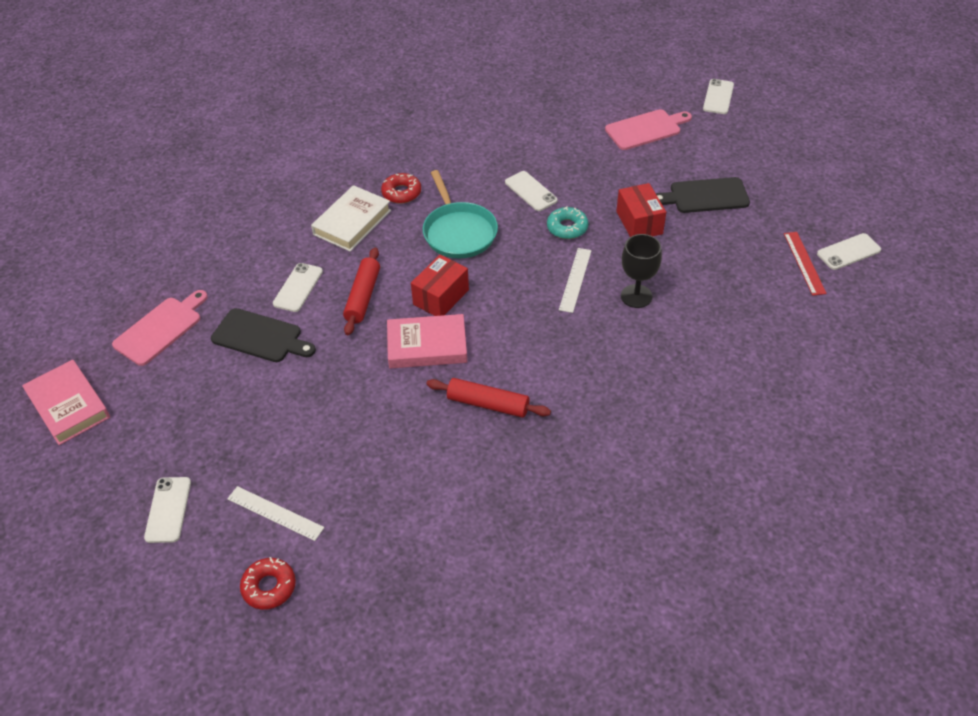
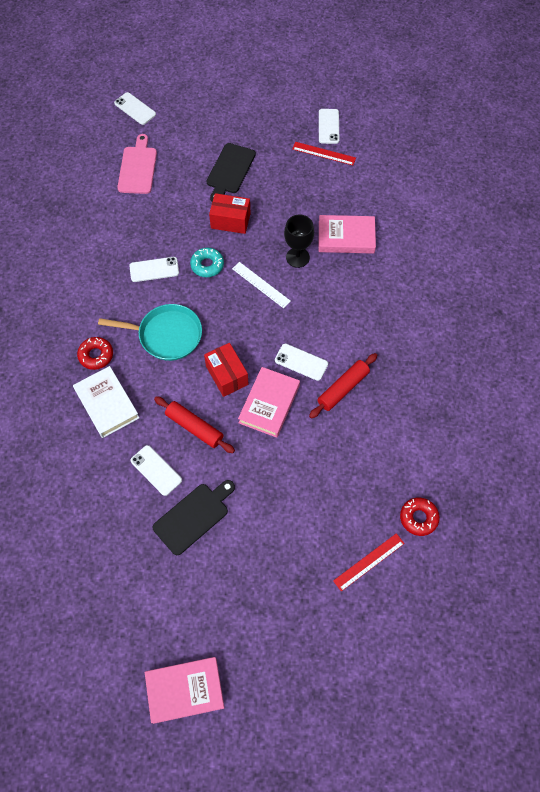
camera: 65 degrees left, 15 degrees up
pink cutting board [112,290,208,366] -> none
white phone [144,477,191,543] -> white phone moved to [275,343,328,381]
white ruler [227,486,324,541] -> red ruler [333,533,405,591]
red donut [240,557,296,610] -> red donut moved to [400,498,440,536]
none -> pink book [319,215,376,254]

